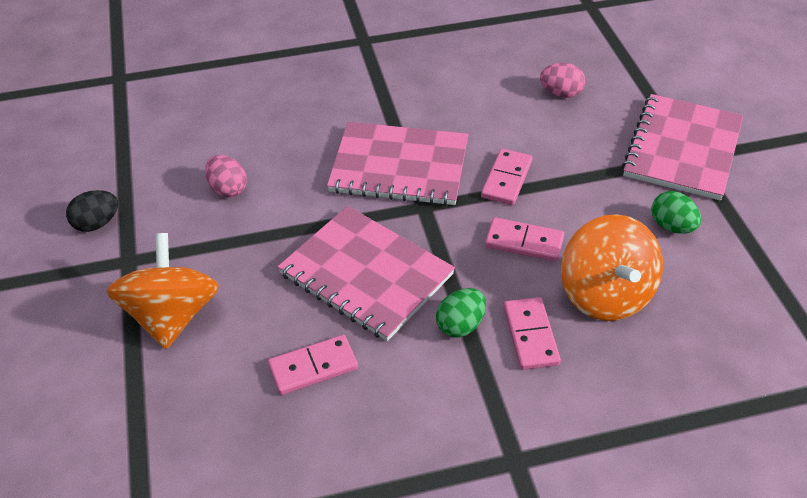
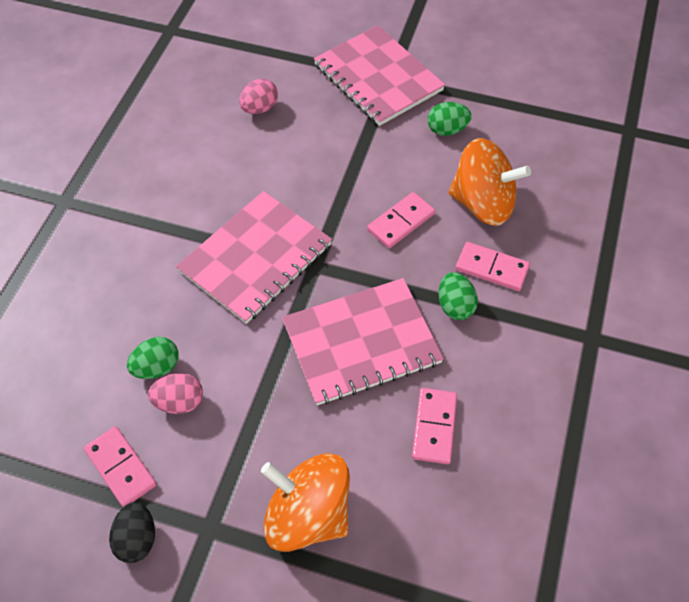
camera: 60 degrees left, 10 degrees up
pink domino [481,149,532,205] -> pink domino moved to [84,426,157,507]
none -> green egg [127,337,179,379]

